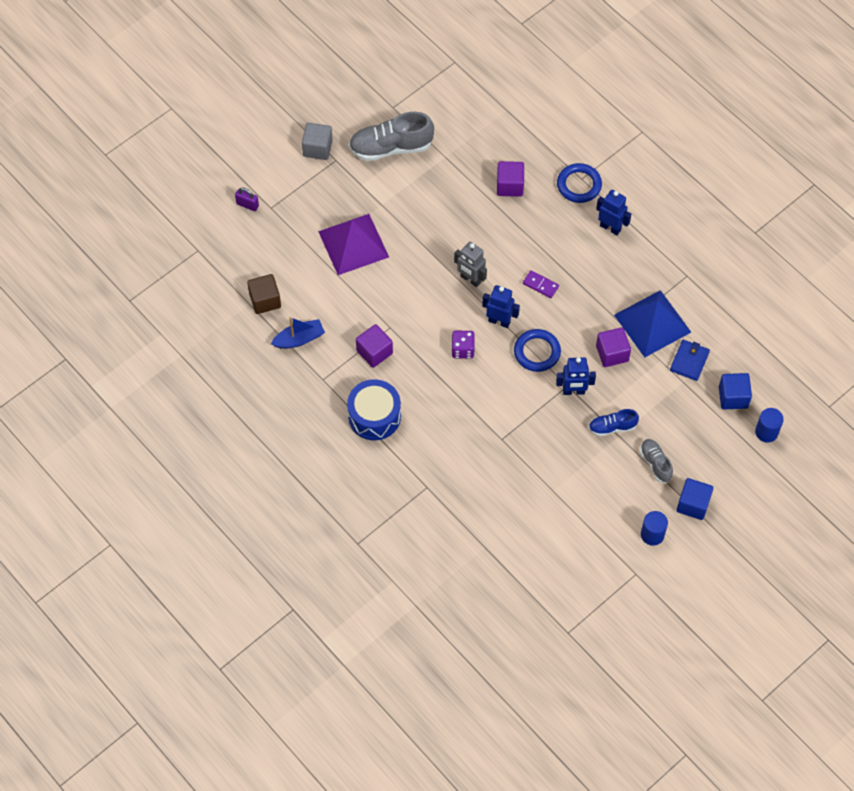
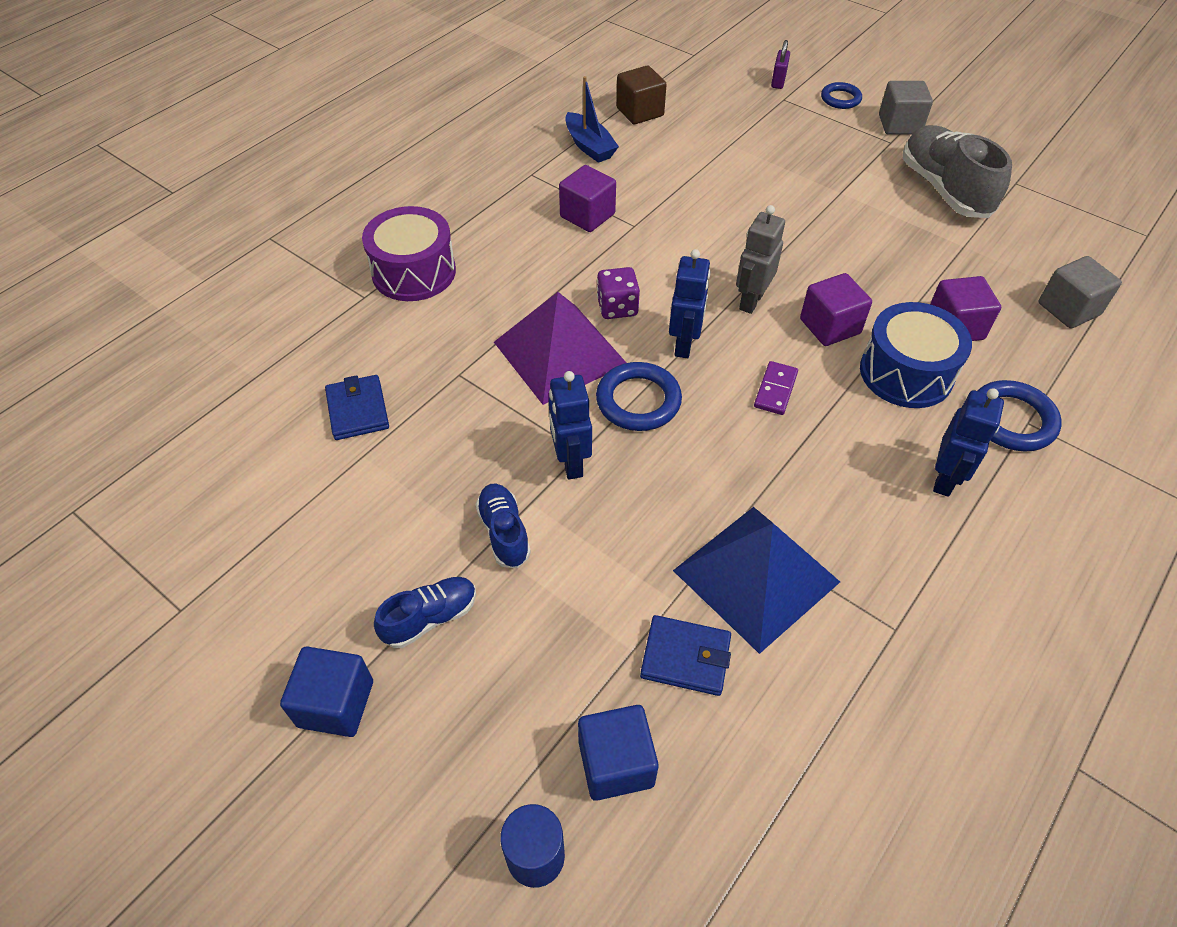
camera: 80 degrees right, 10 degrees down
purple pyramid [318,214,389,275] -> purple pyramid moved to [494,292,626,405]
blue drum [347,379,401,440] -> blue drum moved to [860,302,972,408]
purple cube [596,327,631,367] -> purple cube moved to [800,273,872,346]
grey shoe [640,439,673,483] -> blue shoe [374,577,476,648]
blue cylinder [641,511,668,546] -> none
none -> blue wallet [325,375,389,440]
none -> purple drum [362,206,456,301]
none -> blue ring [821,82,862,109]
none -> grey cube [1038,256,1122,328]

